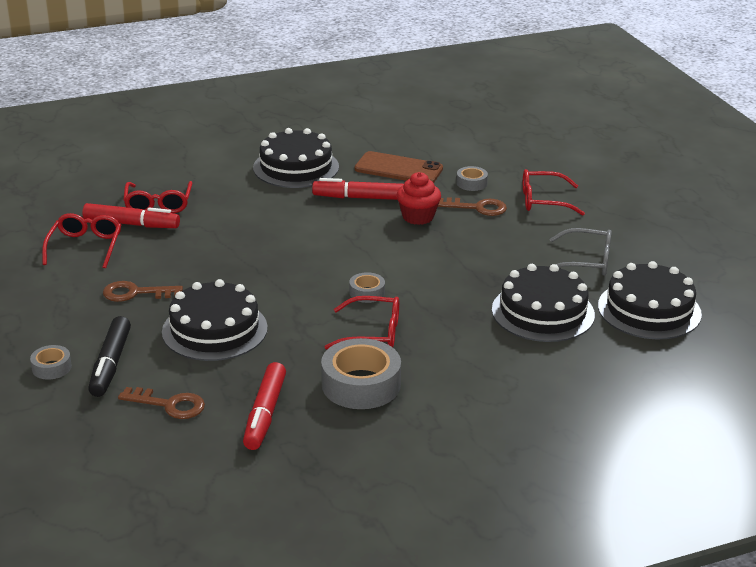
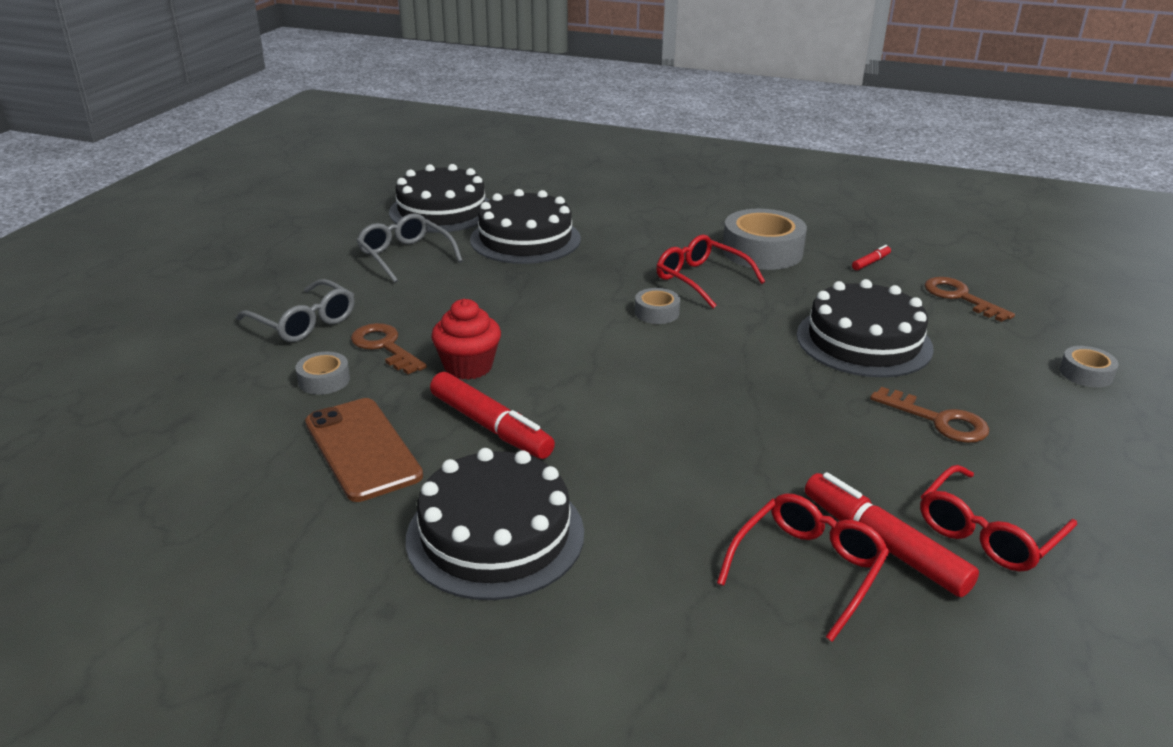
camera: 140 degrees left, 0 degrees up
black marker [88,316,131,397] -> none
red marker [243,362,286,450] -> red marker [852,245,891,270], size x0.47
red glasses [523,169,585,216] -> grey glasses [236,279,355,342]

